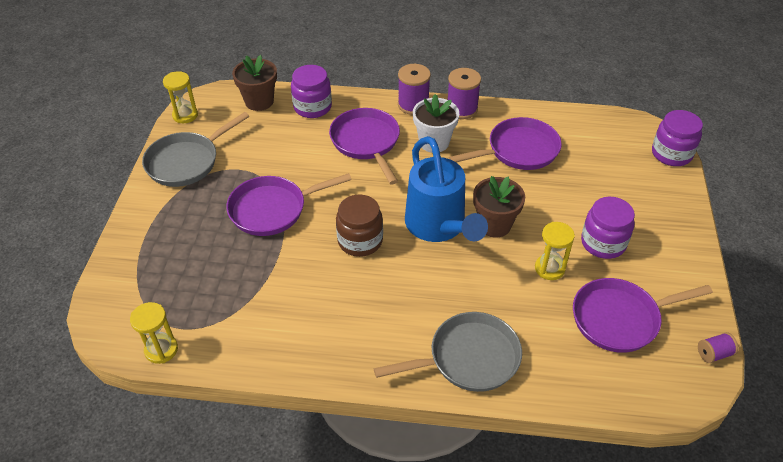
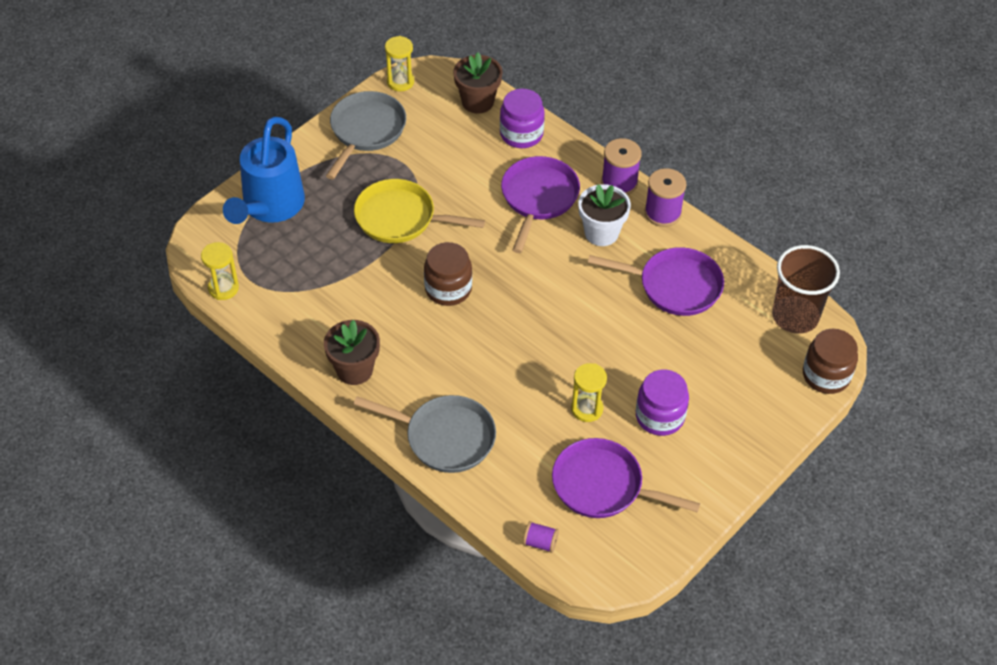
camera: 35 degrees right, 5 degrees up
grey pan [142,112,249,187] -> grey pan turned 120 degrees clockwise [326,91,406,179]
purple pan [226,173,352,236] -> yellow pan [354,179,485,243]
blue watering can [405,136,488,242] -> blue watering can moved to [223,117,305,224]
brown flower pot [473,176,525,238] -> brown flower pot moved to [324,320,380,385]
purple jar [652,110,703,166] -> brown jar [803,329,858,394]
purple spool [698,332,739,363] -> purple spool moved to [523,521,559,553]
none -> brown cup [772,245,840,334]

